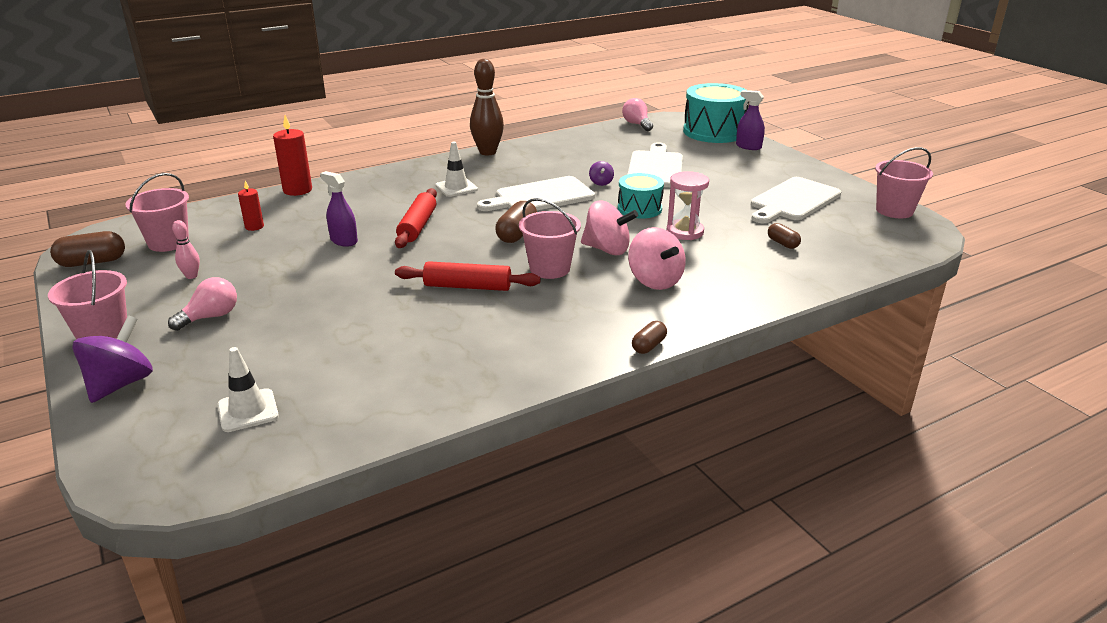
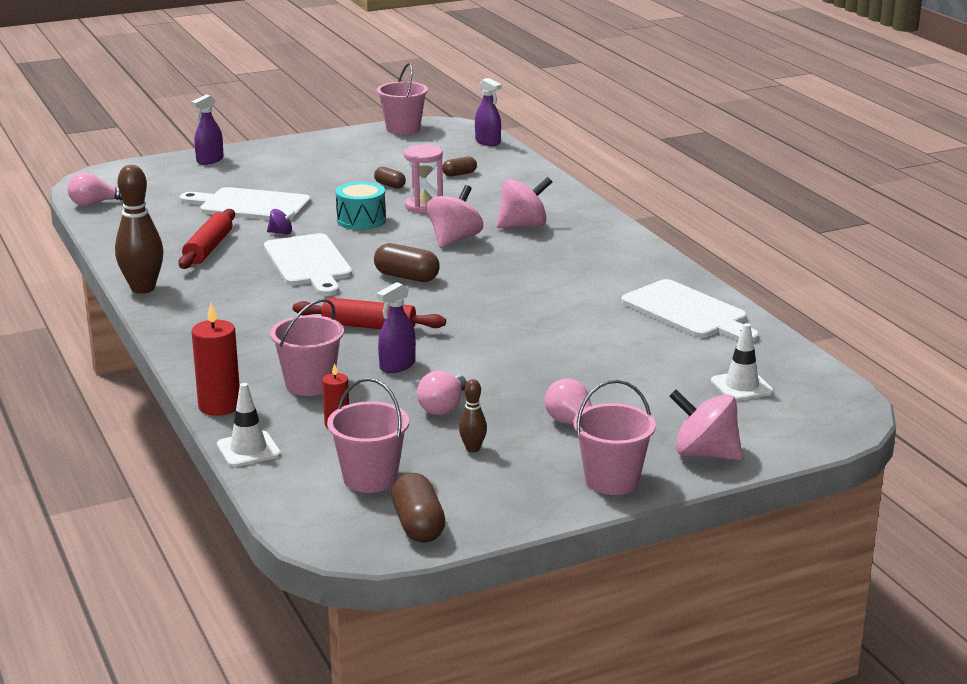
camera: 85 degrees left, 5 degrees down
purple spinning top [72,315,153,403] -> pink spinning top [669,389,743,460]
pink bowling pin [172,220,200,279] -> brown bowling pin [459,379,487,452]
red rolling pin [395,261,540,291] -> red rolling pin moved to [178,209,235,269]
white traffic cone [435,142,478,197] -> white traffic cone moved to [217,383,281,467]
pink bucket [519,198,581,279] -> pink bucket moved to [270,299,344,396]
brown capsule [632,321,667,354] -> brown capsule moved to [374,167,406,189]
turquoise drum [683,83,749,143] -> none
white cutting board [751,177,841,224] -> white cutting board moved to [621,279,759,342]
none -> pink light bulb [417,371,467,415]
none -> purple spray bottle [475,78,502,146]

